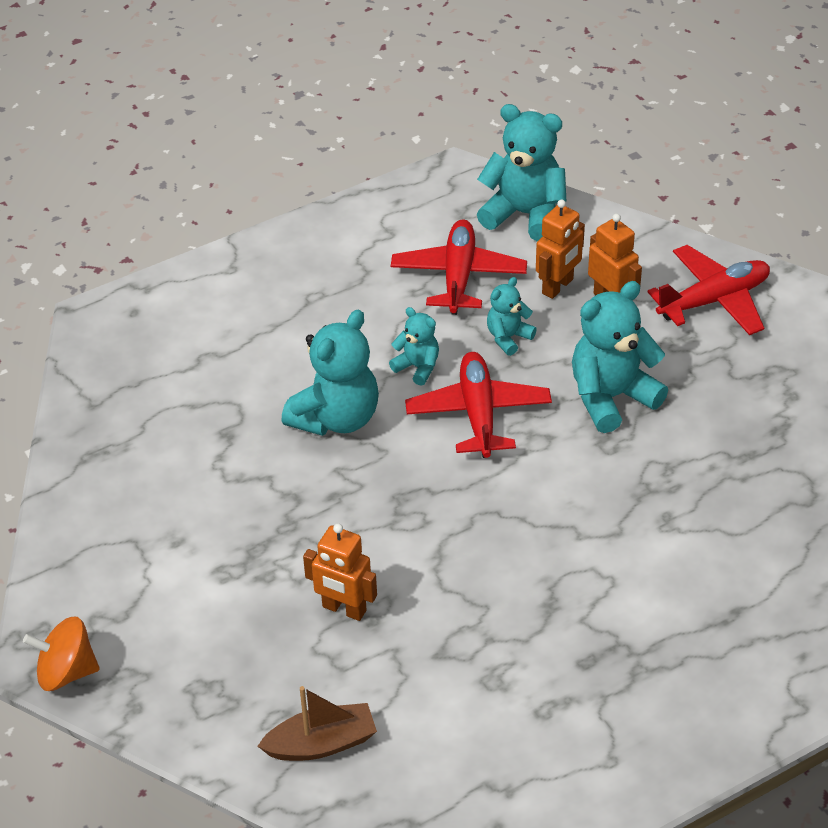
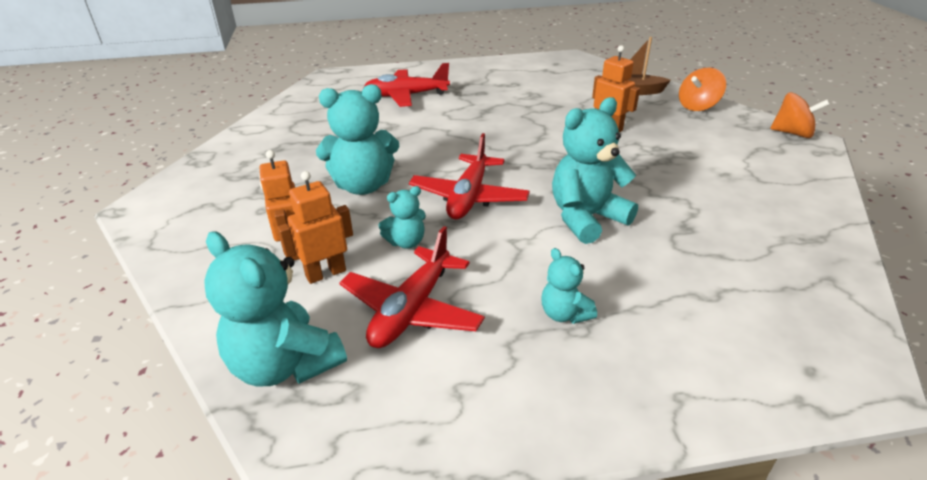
camera: 160 degrees left, 10 degrees down
turquoise teddy bear [389,307,439,386] -> turquoise teddy bear moved to [541,248,597,324]
red plane [648,245,770,335] -> red plane moved to [364,63,450,107]
none -> orange spinning top [679,68,726,111]

